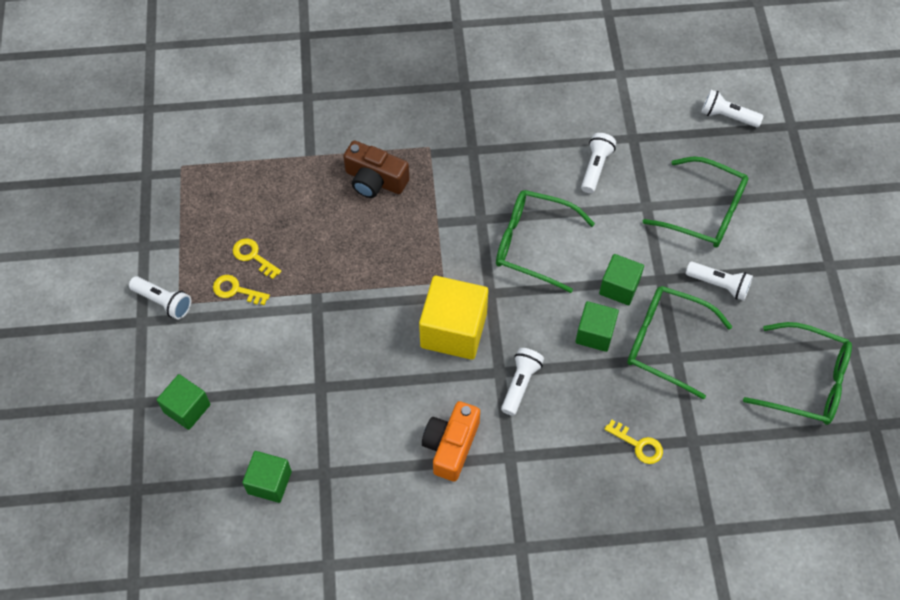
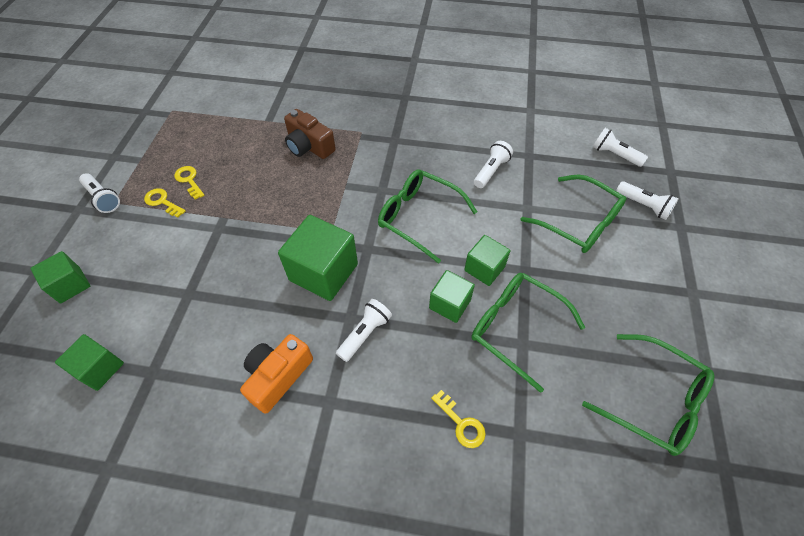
camera: 15 degrees right, 5 degrees down
yellow cube [419,276,488,360] -> green cube [278,215,358,301]
white flashlight [686,262,753,301] -> white flashlight moved to [616,181,678,220]

